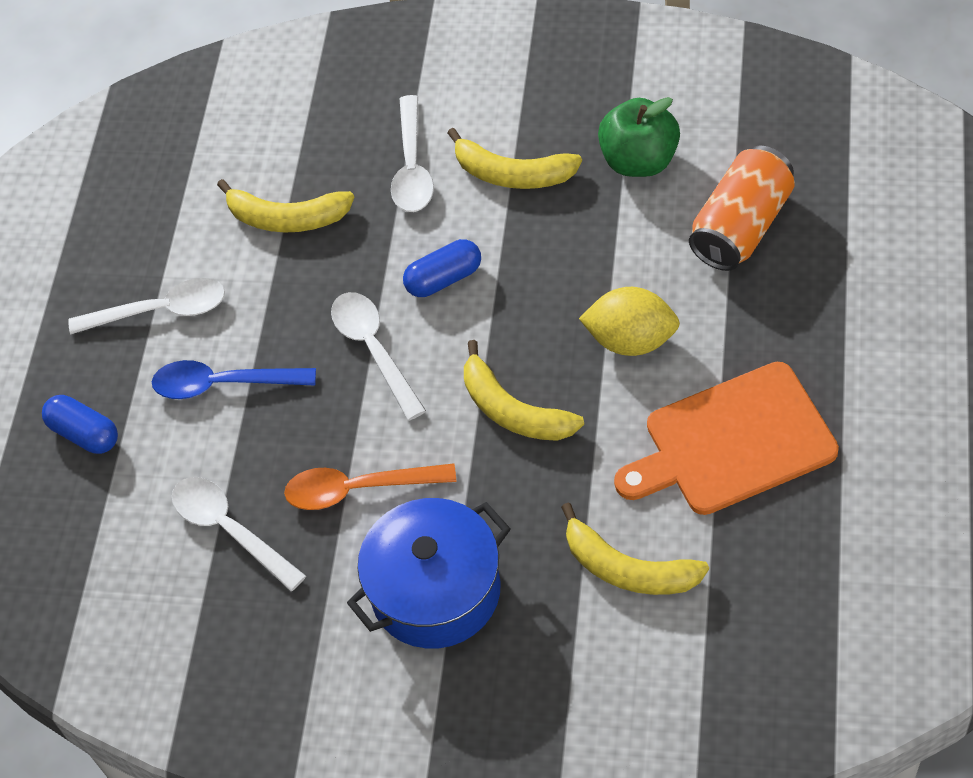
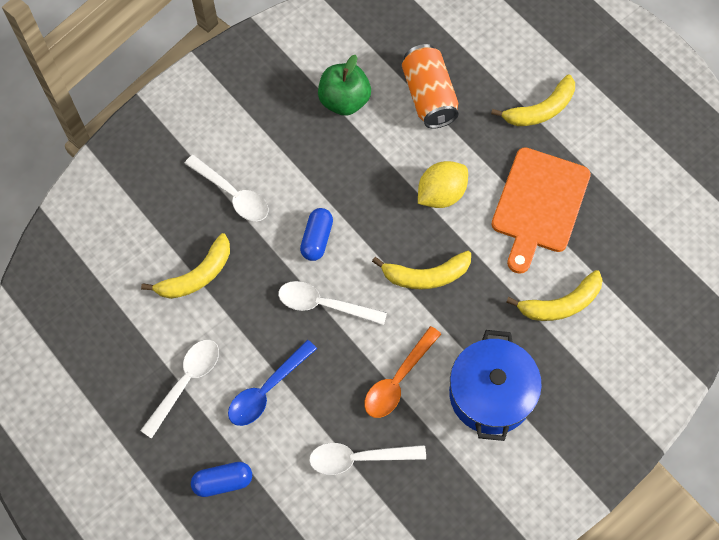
camera: 55 degrees left, 10 degrees up
yellow banana [448,128,582,189] -> yellow banana moved to [491,75,575,126]

